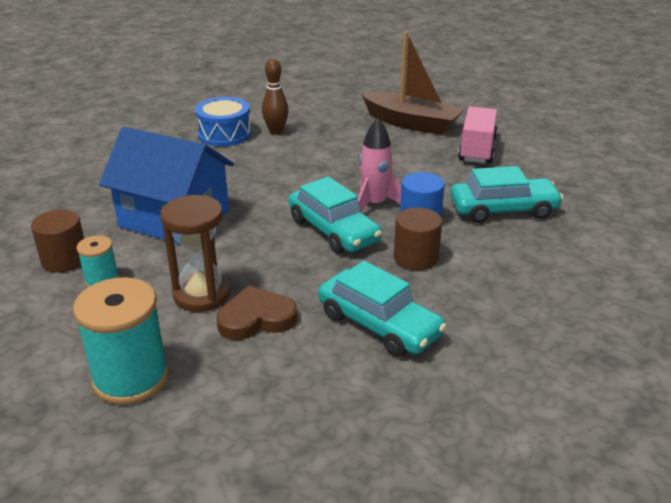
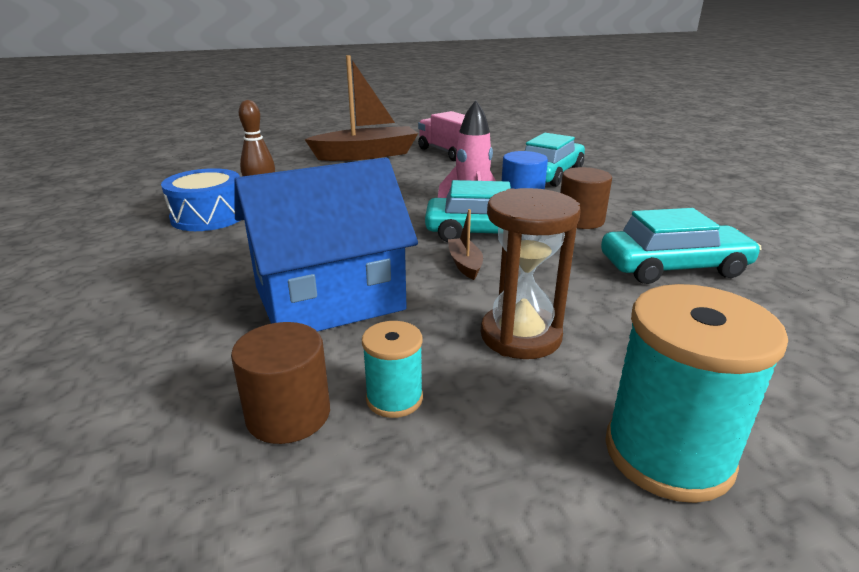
camera: 50 degrees left, 5 degrees down
brown heart [216,286,297,340] -> none
none -> brown boat [448,209,483,280]

